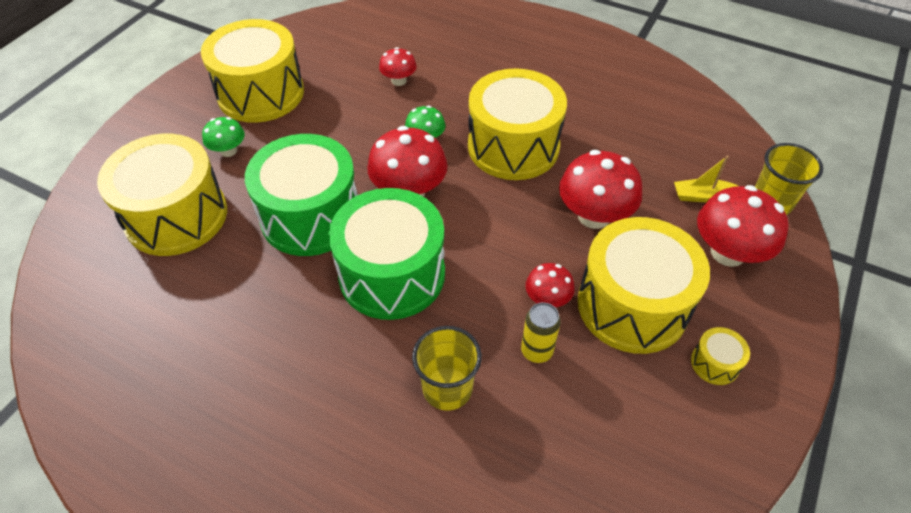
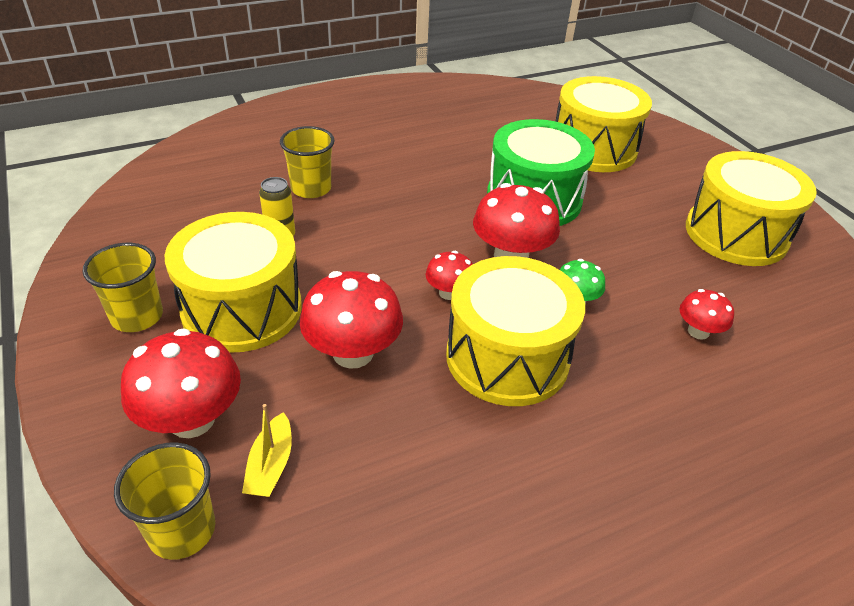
camera: 125 degrees right, 10 degrees down
green mushroom [202,117,245,157] -> none
green drum [329,188,445,320] -> none
red mushroom [525,263,575,307] -> red mushroom moved to [426,251,473,300]
yellow boat [674,156,738,202] -> yellow boat turned 150 degrees clockwise [242,404,292,497]
yellow drum [691,327,750,385] -> yellow cup [83,243,163,332]

